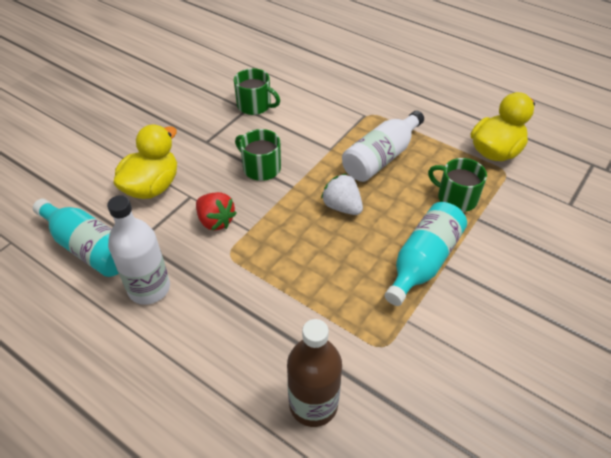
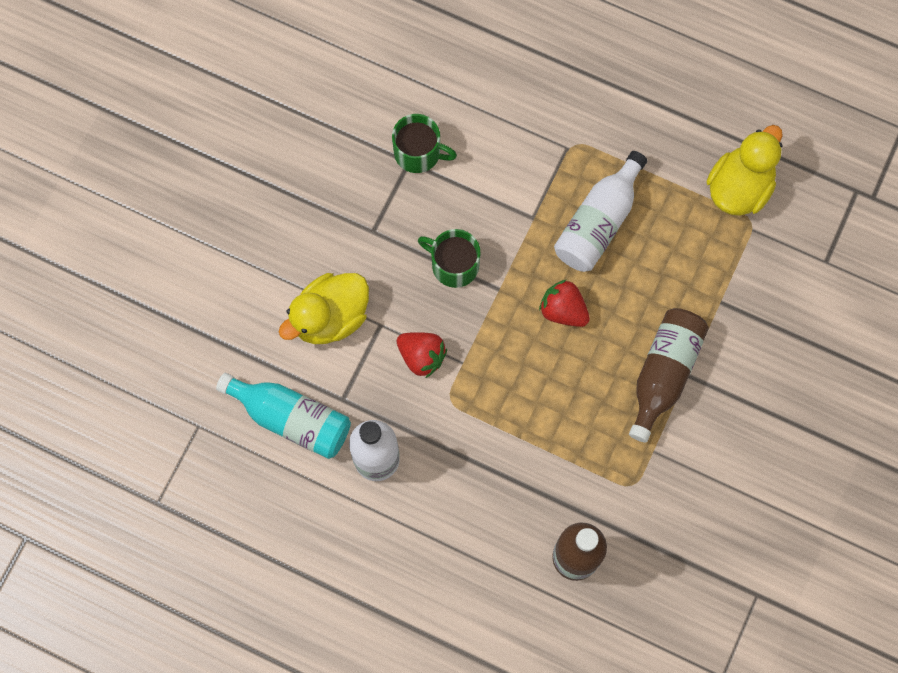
camera: 10 degrees left, 25 degrees up
yellow duck [113,124,177,199] -> yellow duck turned 150 degrees counterclockwise [279,273,369,344]
white strawberry [321,174,363,215] -> red strawberry [539,280,590,327]
turquoise bottle [385,202,467,306] -> brown bottle [629,308,709,442]
green mug [428,158,487,212] -> none

